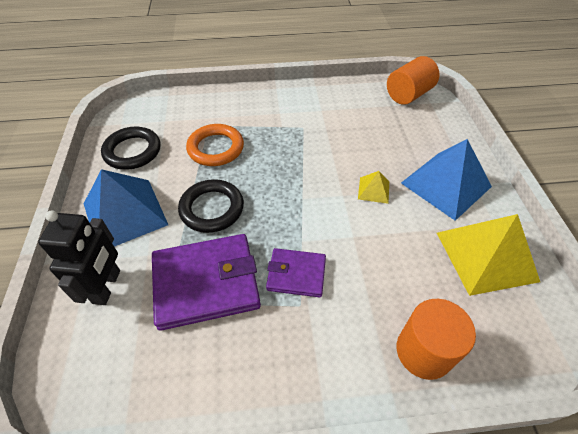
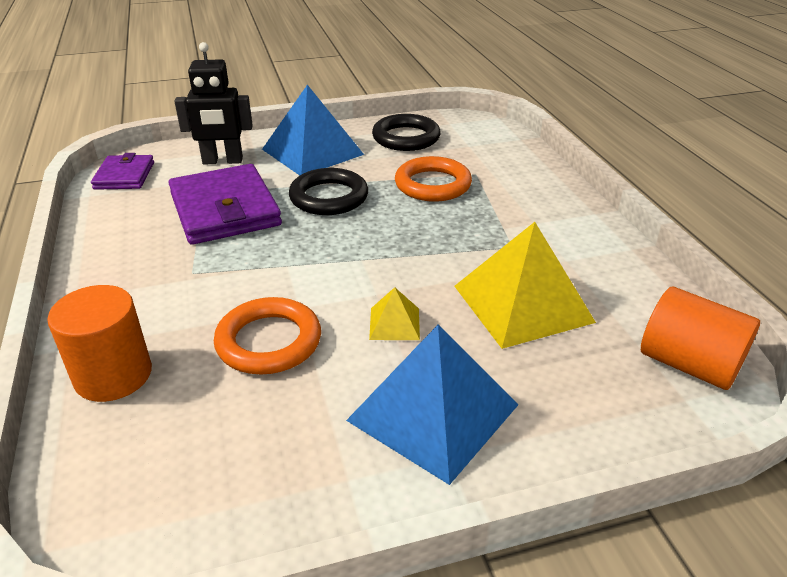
camera: 80 degrees right, 15 degrees down
purple wallet [266,248,326,297] -> purple wallet moved to [91,153,154,190]
yellow pyramid [437,214,540,296] -> yellow pyramid moved to [454,222,596,349]
none -> orange ring [214,297,321,374]

